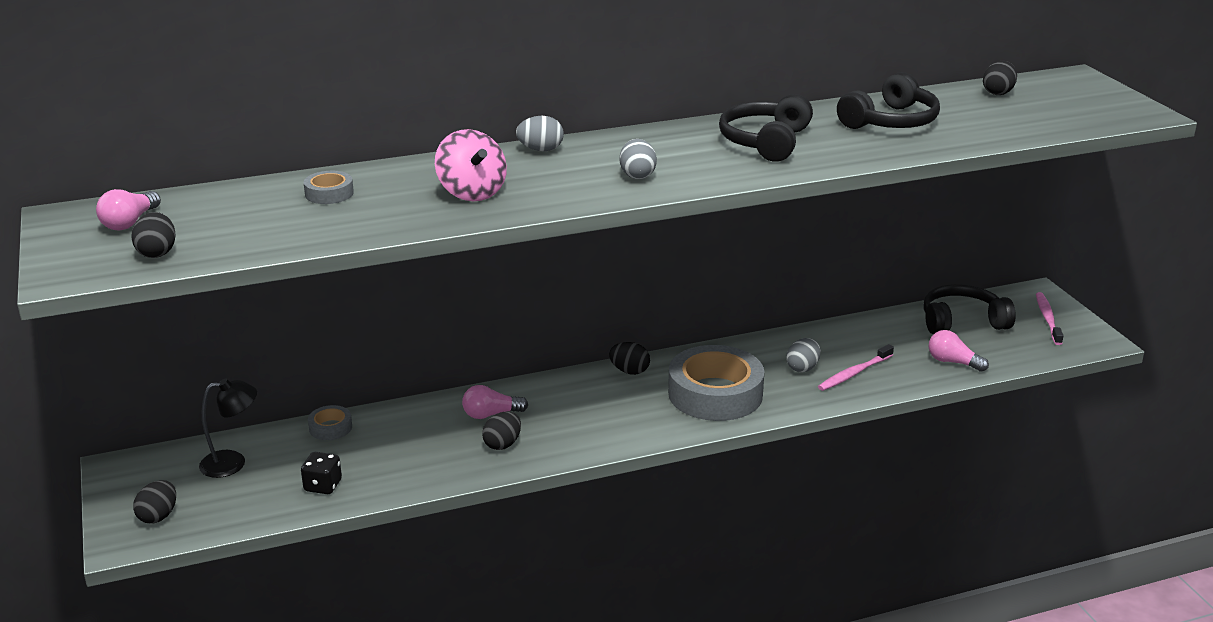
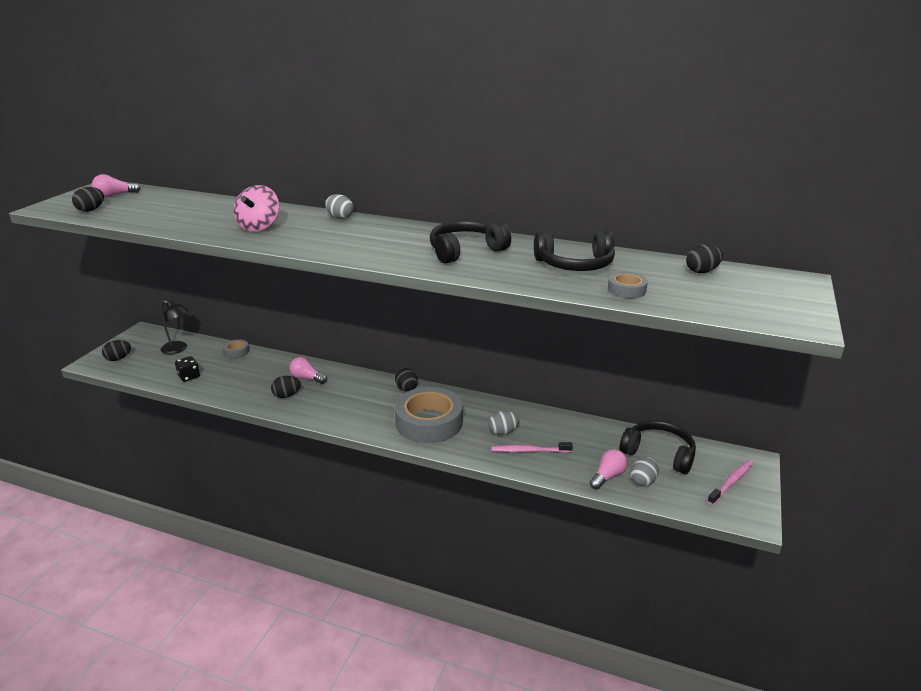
camera: 40 degrees right, 0 degrees up
grey tape [304,171,354,204] -> grey tape moved to [608,272,648,298]
grey egg [620,139,657,179] -> grey egg moved to [630,457,659,487]
pink light bulb [929,330,989,372] -> pink light bulb turned 60 degrees clockwise [590,449,628,490]

